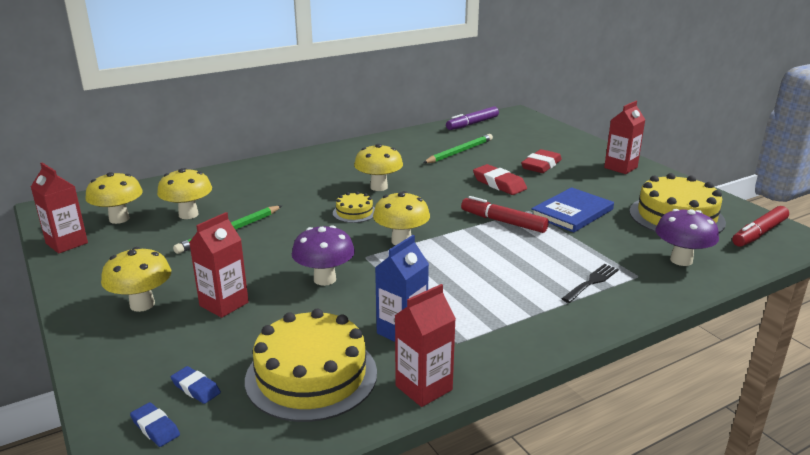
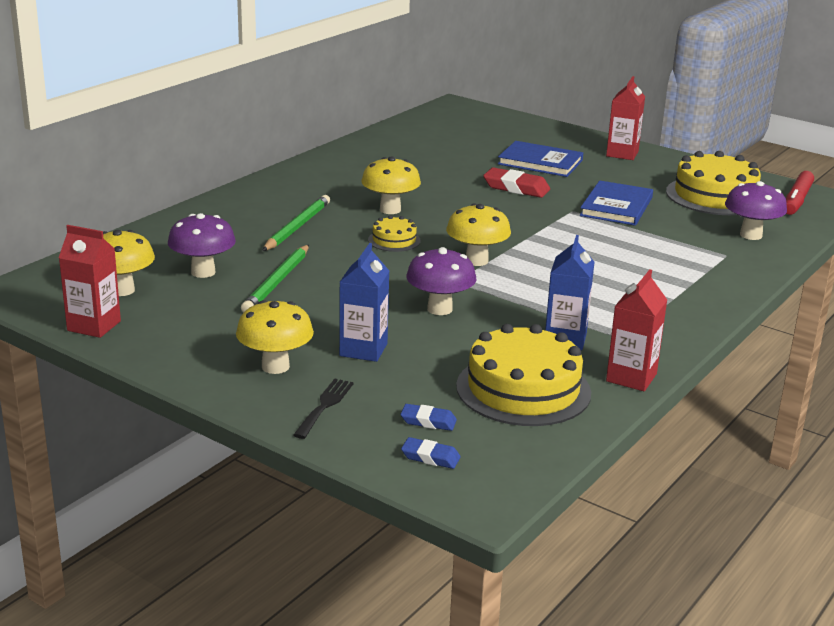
camera: 25 degrees left, 0 degrees up
yellow mushroom [157,168,212,219] -> purple mushroom [168,213,236,278]
red carton [189,212,249,318] -> blue carton [339,243,389,362]
green pencil [423,134,493,163] -> green pencil moved to [262,195,330,251]
purple marker [446,106,499,130] -> none
red marker [461,196,549,233] -> none
red eraser [521,149,562,173] -> blue book [498,141,583,177]
black fork [562,264,619,303] -> black fork moved to [293,379,354,439]

